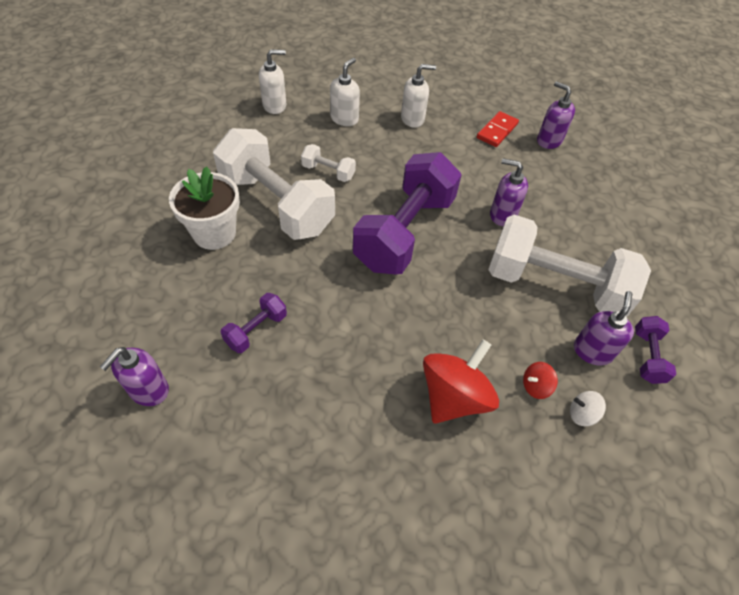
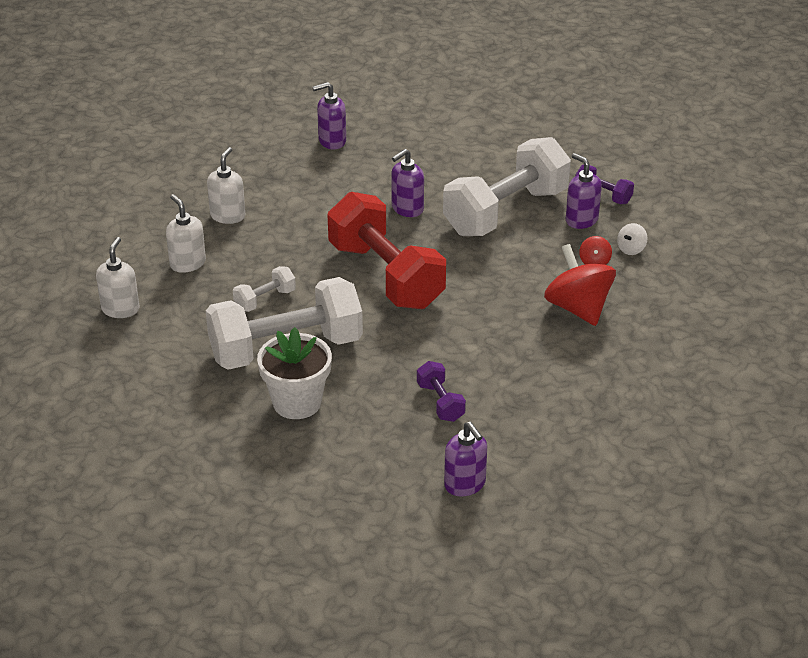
camera: 60 degrees left, 15 degrees down
purple dumbbell [352,152,462,274] -> red dumbbell [327,192,446,309]
red domino [477,111,519,147] -> none

